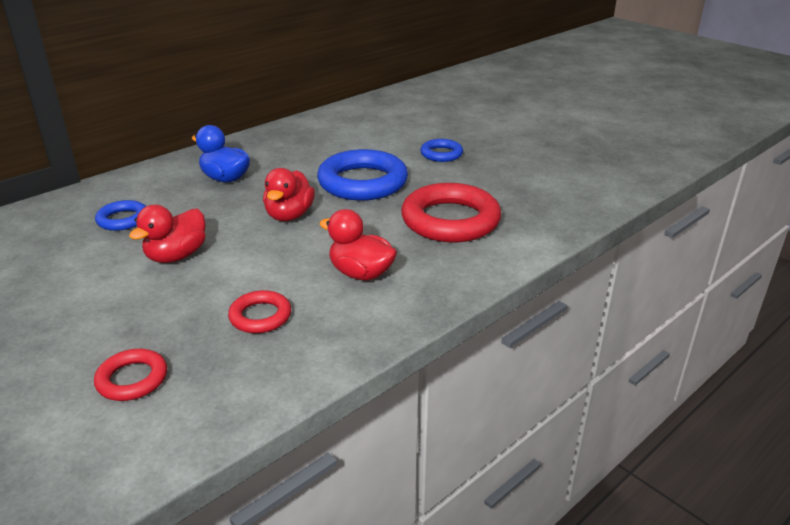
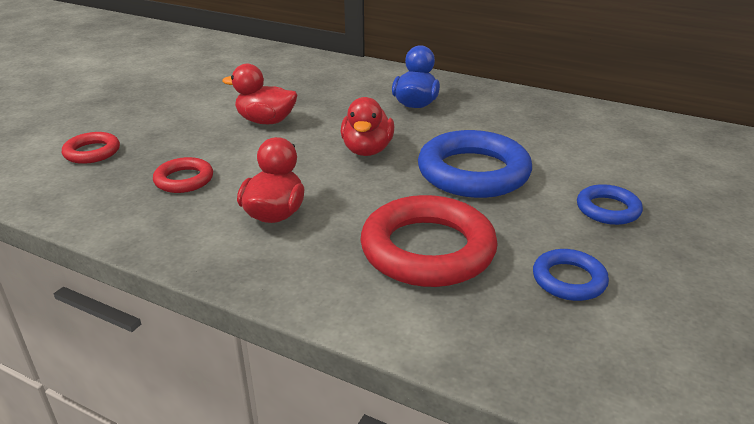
camera: 70 degrees right, 0 degrees up
blue ring [95,200,146,231] -> blue ring moved to [533,249,609,301]
red duck [263,168,315,221] -> red duck turned 75 degrees counterclockwise [341,97,394,156]

